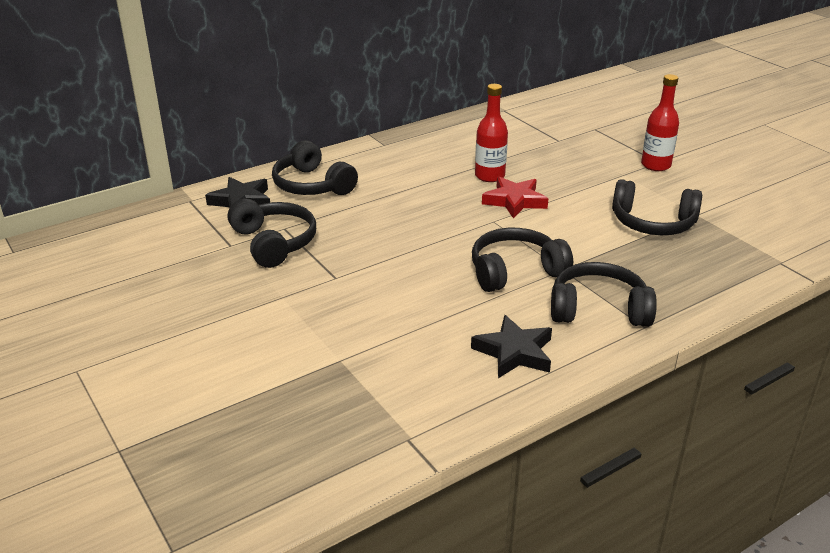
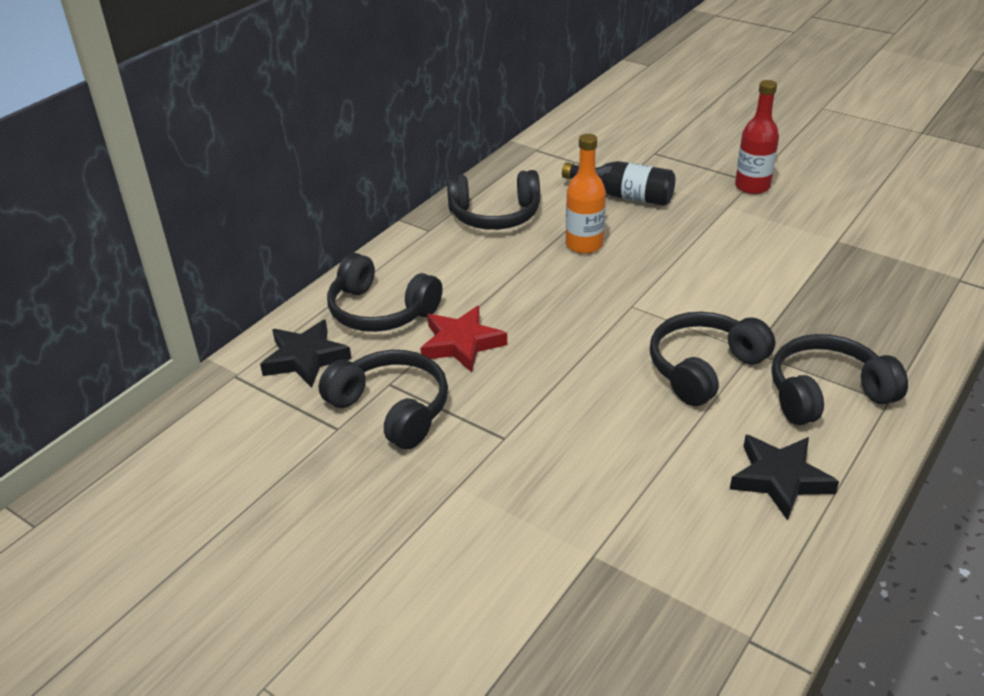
camera: 20 degrees left, 5 degrees up
red bottle [475,84,508,182] -> orange bottle [566,134,606,254]
red star [482,176,548,219] -> red star moved to [420,306,507,372]
black headphones [612,179,702,235] -> black headphones moved to [447,170,540,230]
none -> black bottle [562,161,675,206]

